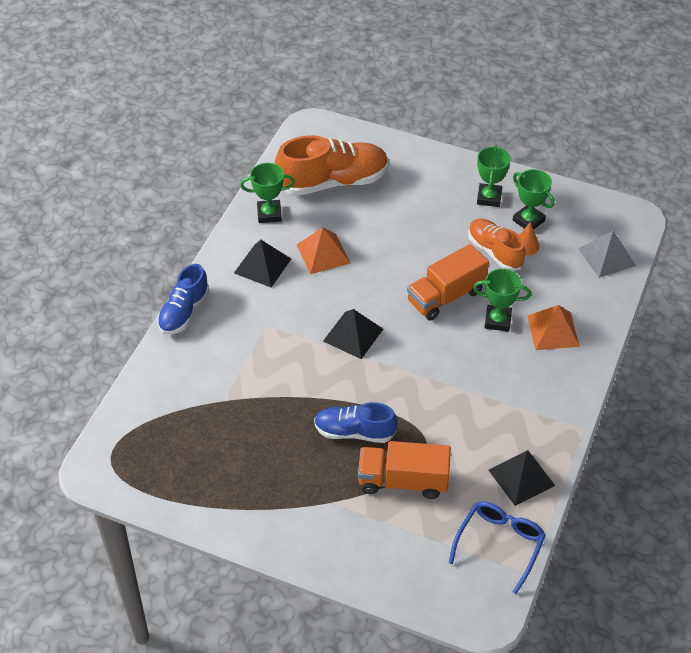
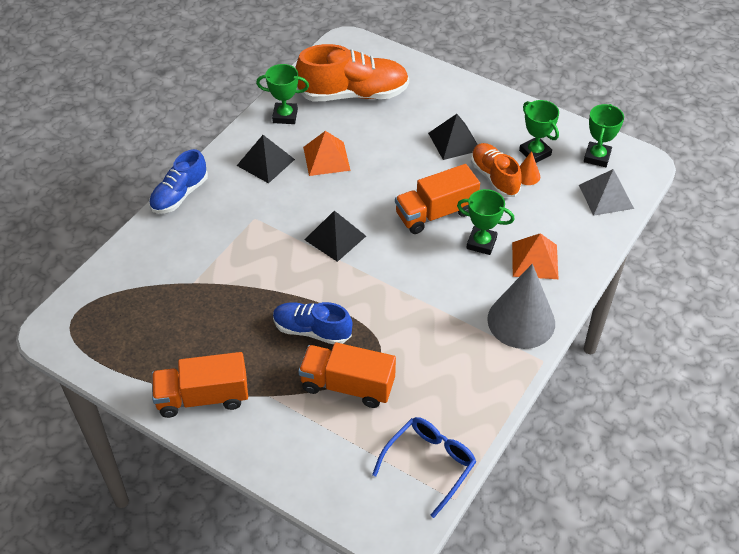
camera: 10 degrees right, 0 degrees up
green trophy [477,145,511,207] -> green trophy moved to [584,104,624,167]
black pyramid [489,450,555,506] -> black pyramid moved to [428,114,478,160]
none -> orange truck [152,352,248,418]
none -> grey cone [487,264,555,349]

